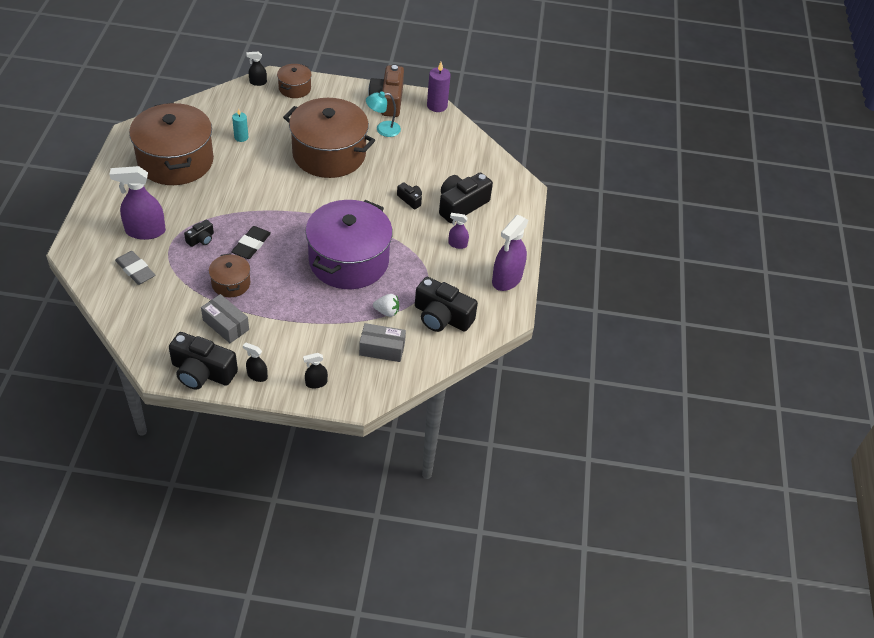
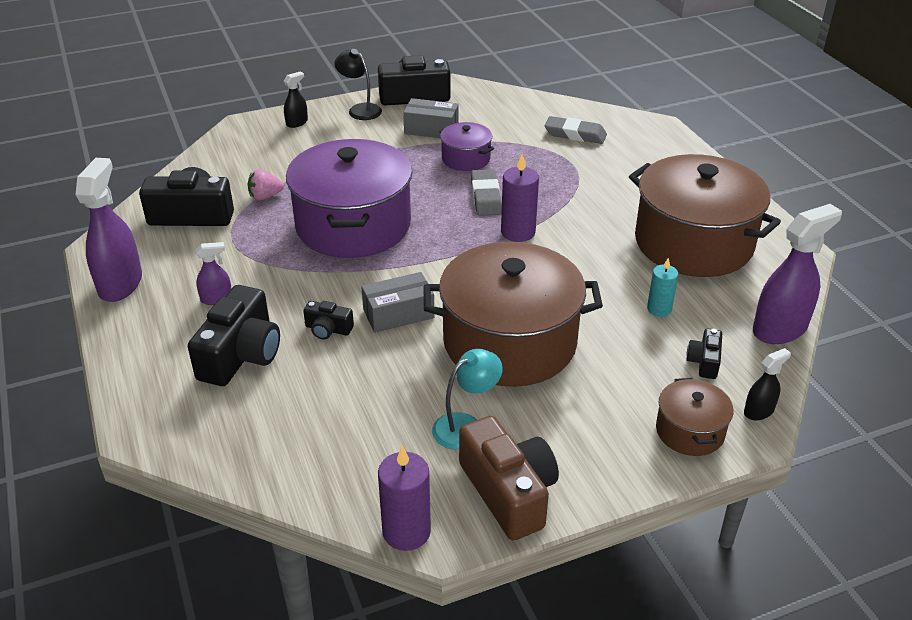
camera: 155 degrees right, 10 degrees down
purple spray bottle [109,166,166,240] -> purple spray bottle moved to [753,204,842,344]
black camera [184,220,214,247] -> black camera moved to [687,328,722,379]
brown pot [209,253,251,297] -> purple pot [439,122,494,171]
black eraser [231,226,271,259] -> grey eraser [471,169,502,216]
black spray bottle [243,342,268,382] -> black lamp [334,49,382,120]
grey box [359,323,406,362] -> grey box moved to [361,272,435,333]
white strawberry [373,294,399,317] -> pink strawberry [248,169,284,200]
none -> purple candle [501,154,539,242]

